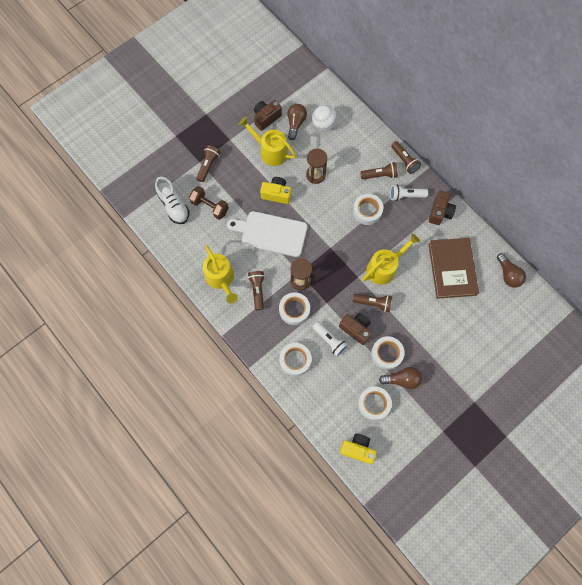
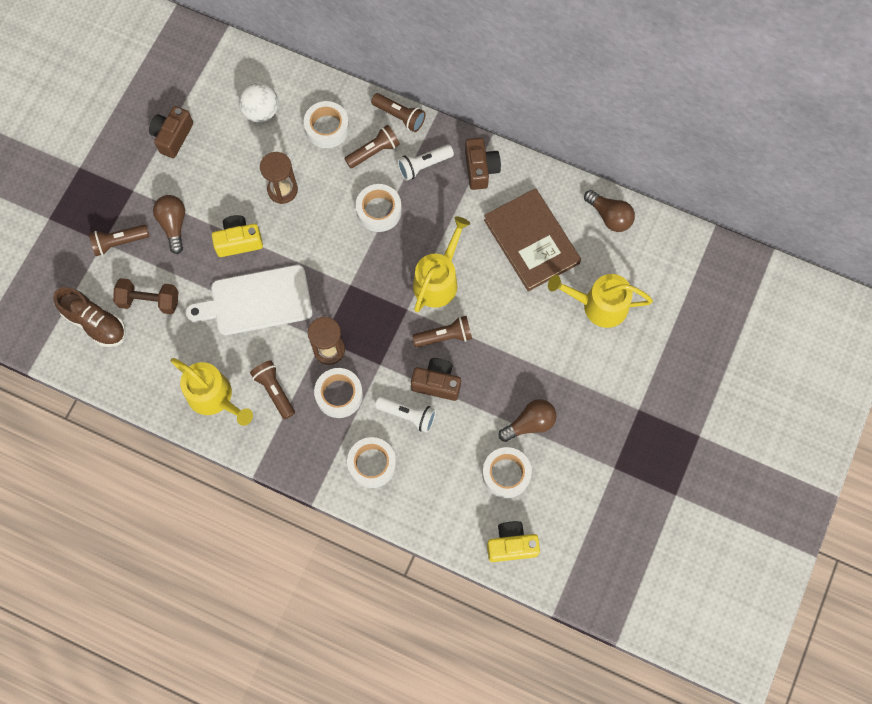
camera: 25 degrees left, 0 degrees up
white shoe [155,177,190,224] -> brown shoe [54,287,126,347]
brown flashlight [196,145,220,182] -> brown flashlight turned 105 degrees counterclockwise [89,225,149,256]
yellow watering can [239,117,296,166] -> yellow watering can moved to [548,274,653,328]
brown light bulb [288,104,307,140] -> brown light bulb moved to [153,195,185,254]
white tape [371,336,405,370] -> white tape moved to [303,101,349,148]

